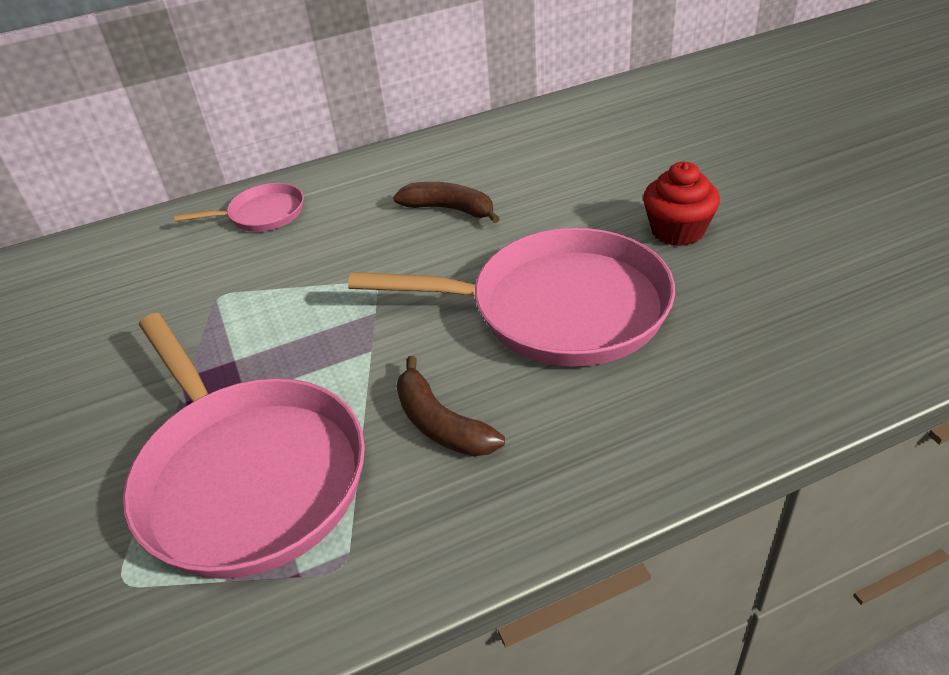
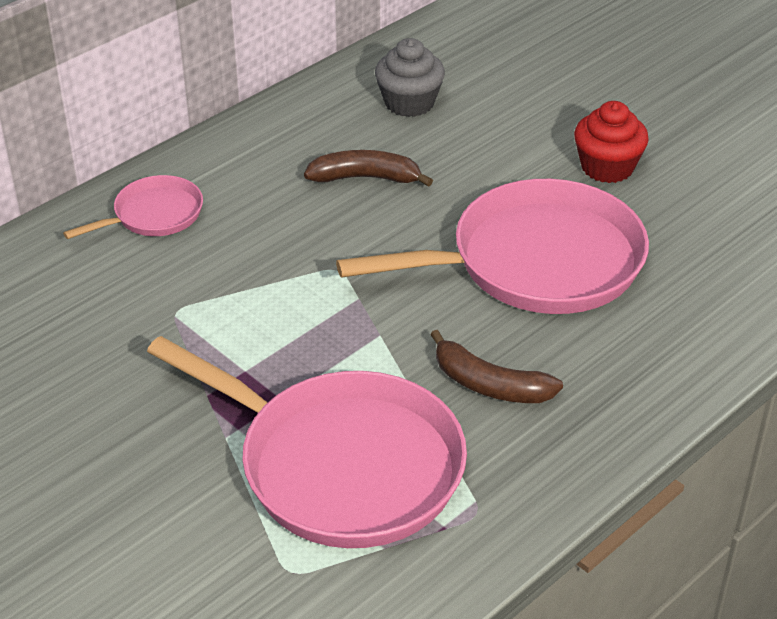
camera: 25 degrees left, 0 degrees up
none -> grey cupcake [375,38,445,117]

